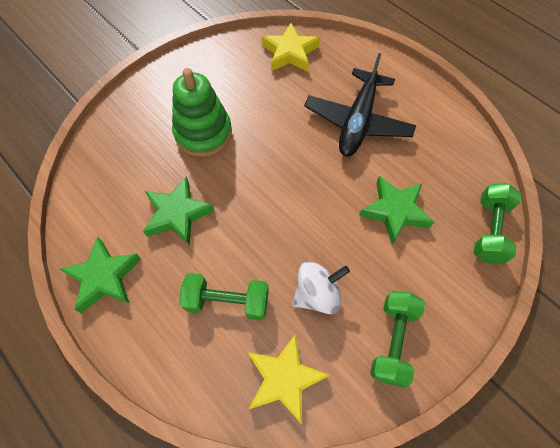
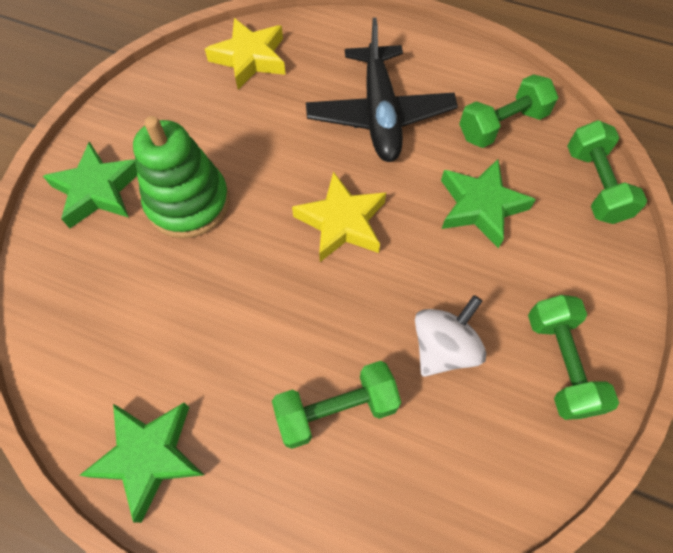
camera: 25 degrees left, 0 degrees up
green star [143,176,215,246] -> green star moved to [43,141,137,228]
yellow star [248,334,329,424] -> yellow star moved to [292,171,386,262]
none -> green dumbbell [459,74,558,148]

